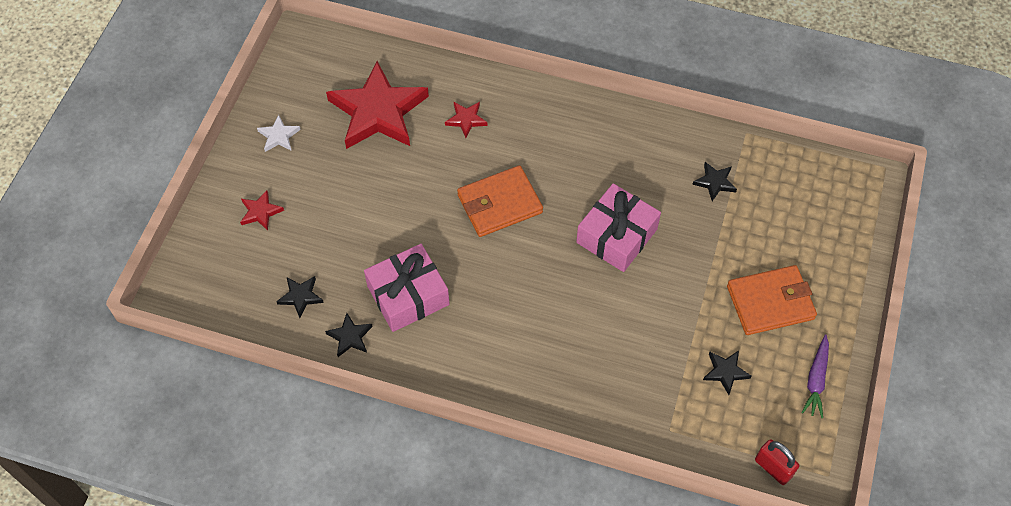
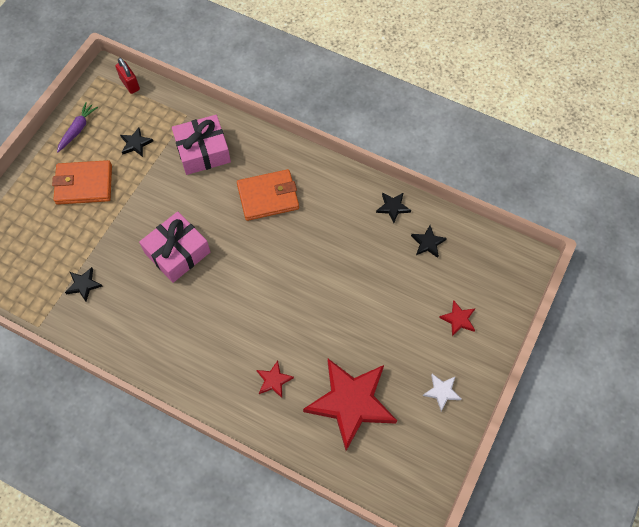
camera: 170 degrees left, 5 degrees up
pink gift [364,244,450,332] -> pink gift moved to [172,115,231,175]
orange wallet [457,165,543,237] -> orange wallet moved to [237,169,299,221]

